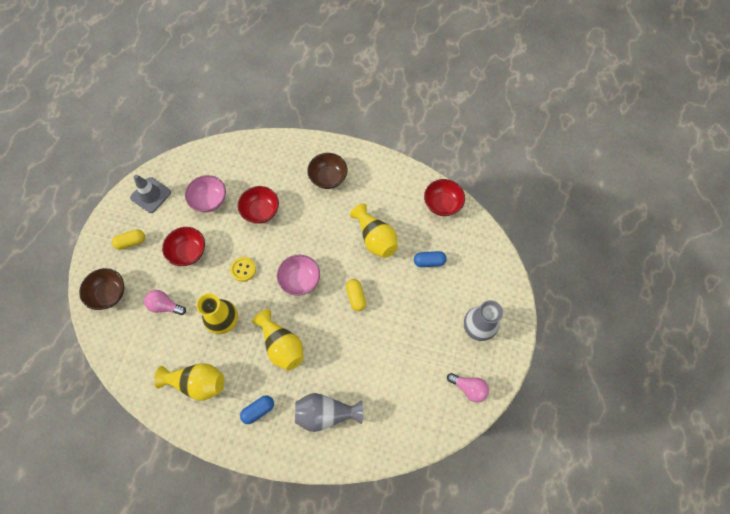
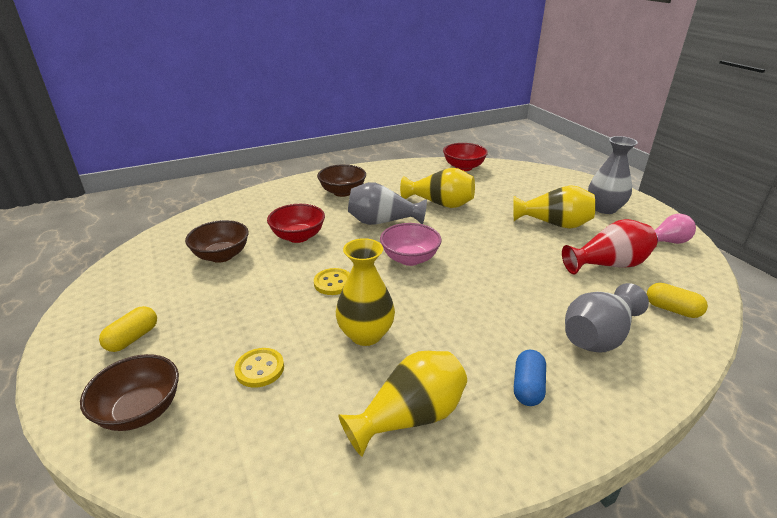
camera: 40 degrees left, 35 degrees down
grey traffic cone [130,175,171,213] -> none
pink light bulb [144,290,186,315] -> yellow button [234,348,284,388]
red bowl [162,227,205,266] -> none
pink bowl [185,175,226,212] -> brown bowl [185,220,249,263]
yellow vase [252,309,303,370] -> yellow vase moved to [514,185,595,229]
yellow capsule [346,279,366,311] -> yellow capsule moved to [647,283,708,318]
blue capsule [414,251,446,267] -> none
none -> grey vase [348,182,427,225]
none -> red vase [562,219,657,275]

